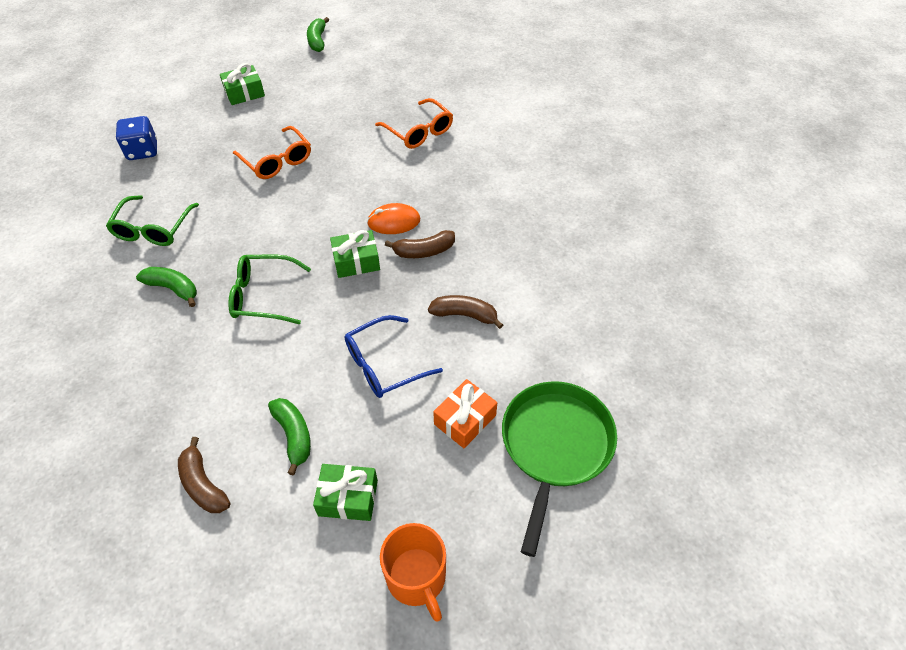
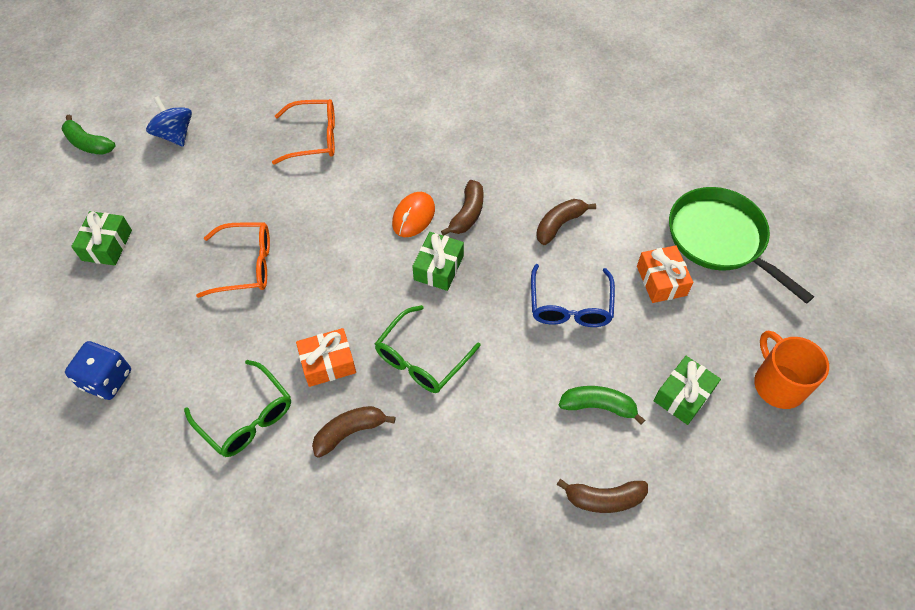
camera: 55 degrees left, 5 degrees up
green banana [136,267,197,307] -> brown banana [312,406,395,458]
orange mug [380,523,446,622] -> orange mug turned 120 degrees counterclockwise [754,331,829,409]
none -> blue spinning top [146,96,192,147]
none -> orange gift [296,328,356,387]

